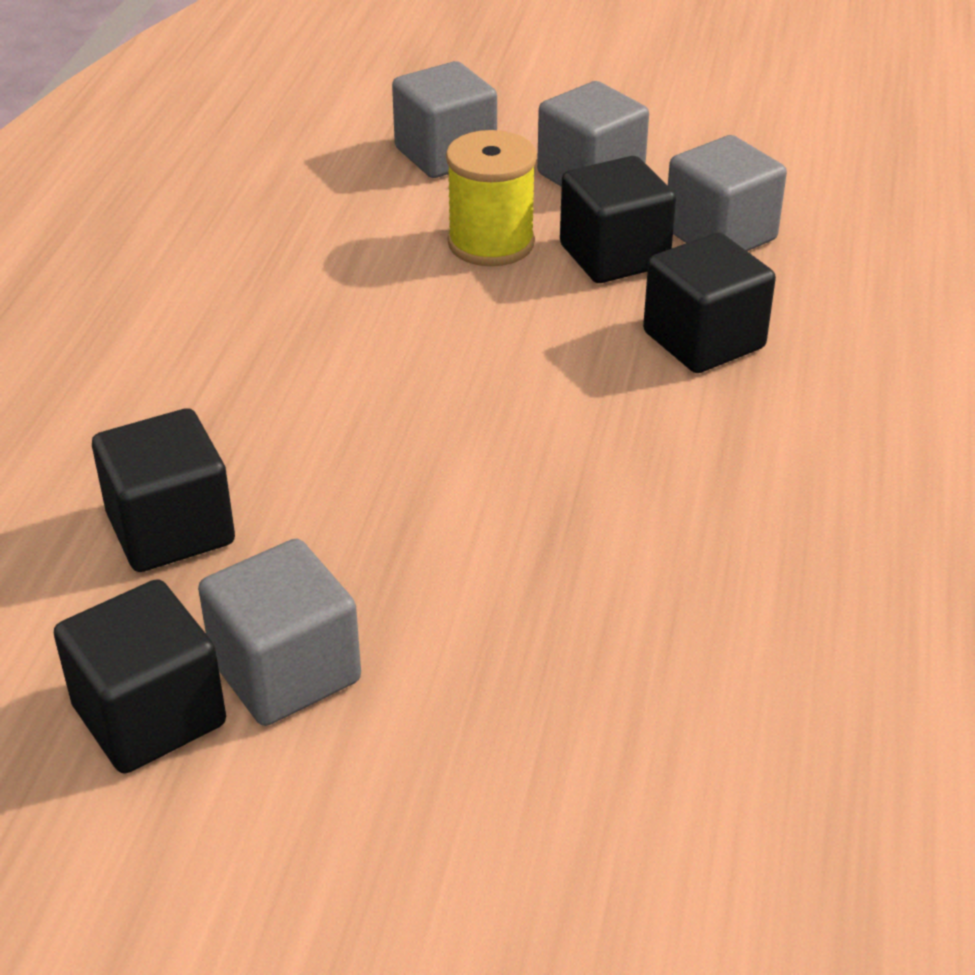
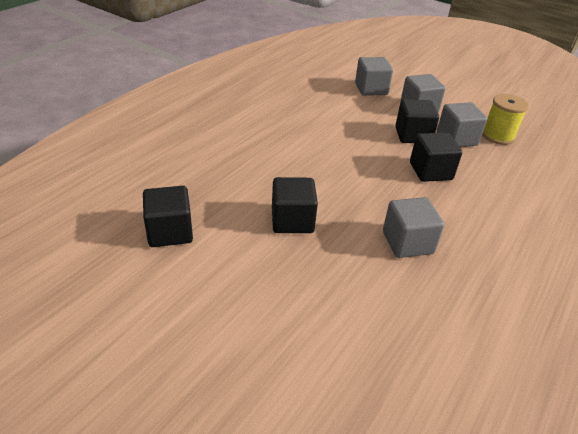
camera: 20 degrees right, 0 degrees up
black cube [92,408,235,572] -> black cube moved to [272,177,318,233]
grey cube [198,539,361,726] -> grey cube moved to [383,197,444,258]
yellow spool [446,130,537,266] -> yellow spool moved to [482,94,529,145]

